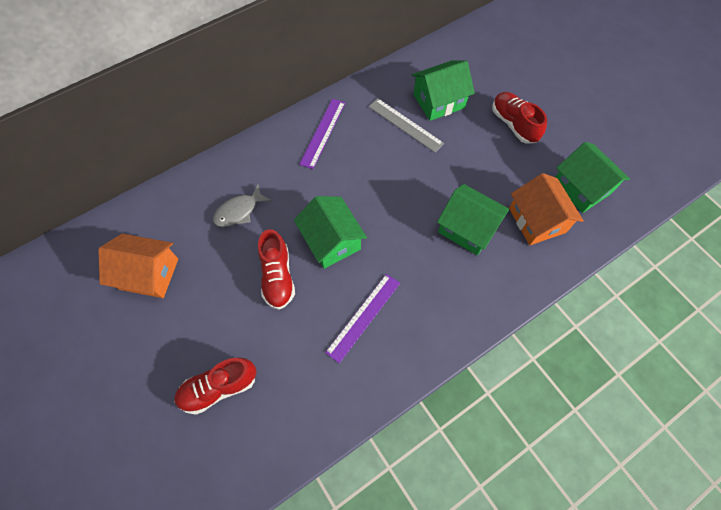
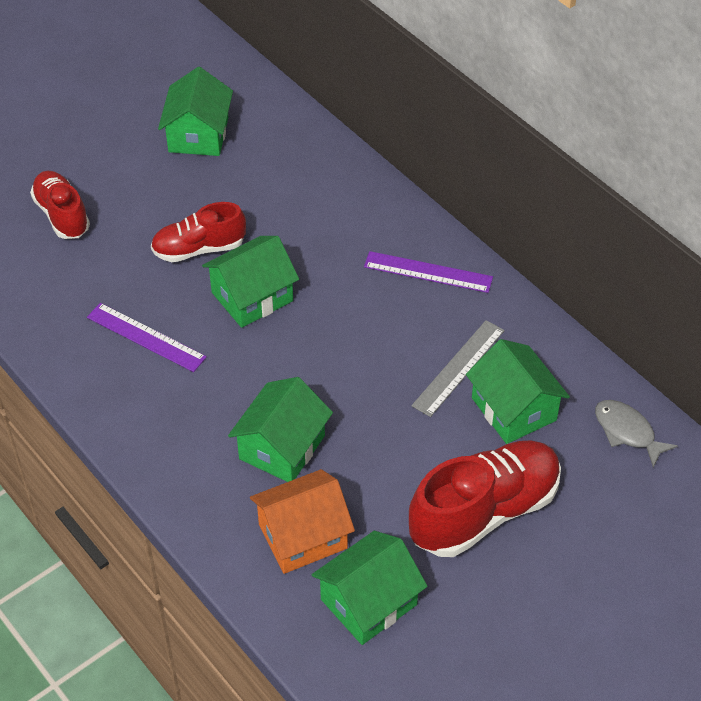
camera: 85 degrees right, 15 degrees down
orange house [98,234,178,298] -> green house [158,67,233,156]
grey fish [213,184,271,227] -> grey fish moved to [595,400,678,468]
red shoe [492,92,547,144] -> red shoe [409,441,561,557], size x1.61

